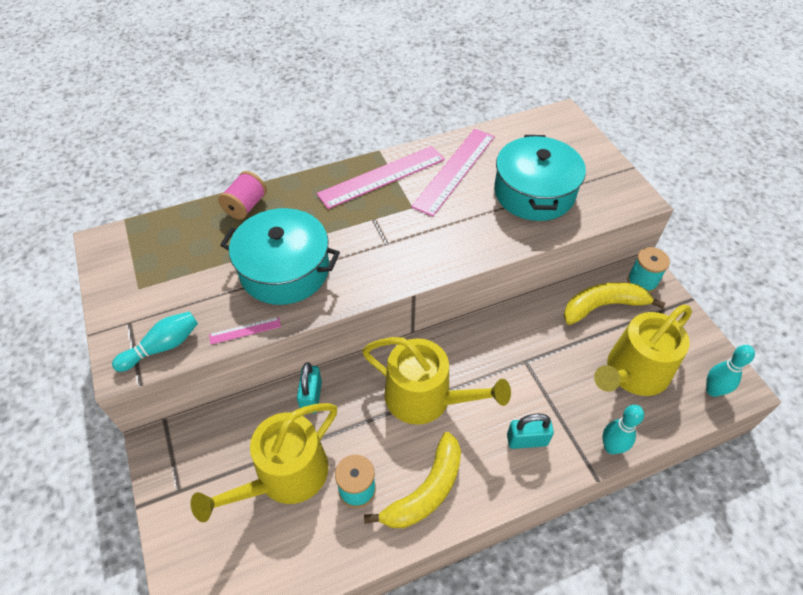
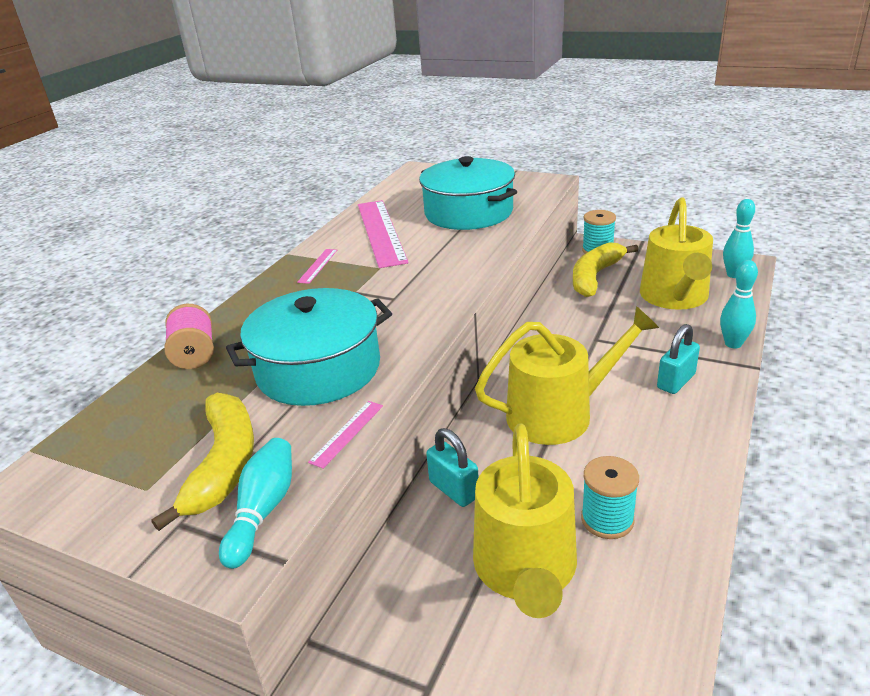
camera: 40 degrees left, 20 degrees down
pink ruler [317,146,445,209] -> pink ruler [297,249,337,284], size x0.43
yellow banana [364,432,461,528] -> yellow banana moved to [152,393,254,531]

